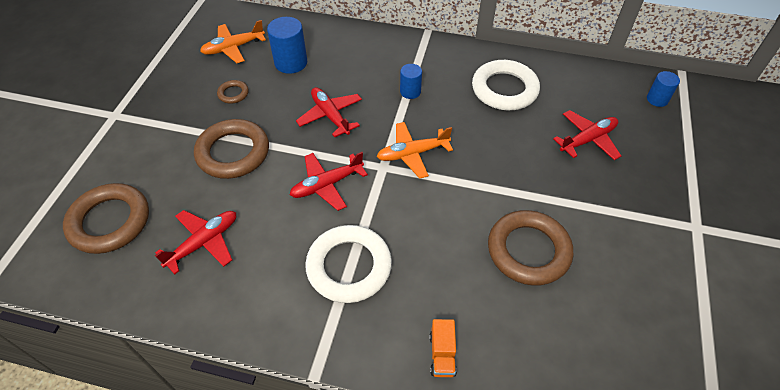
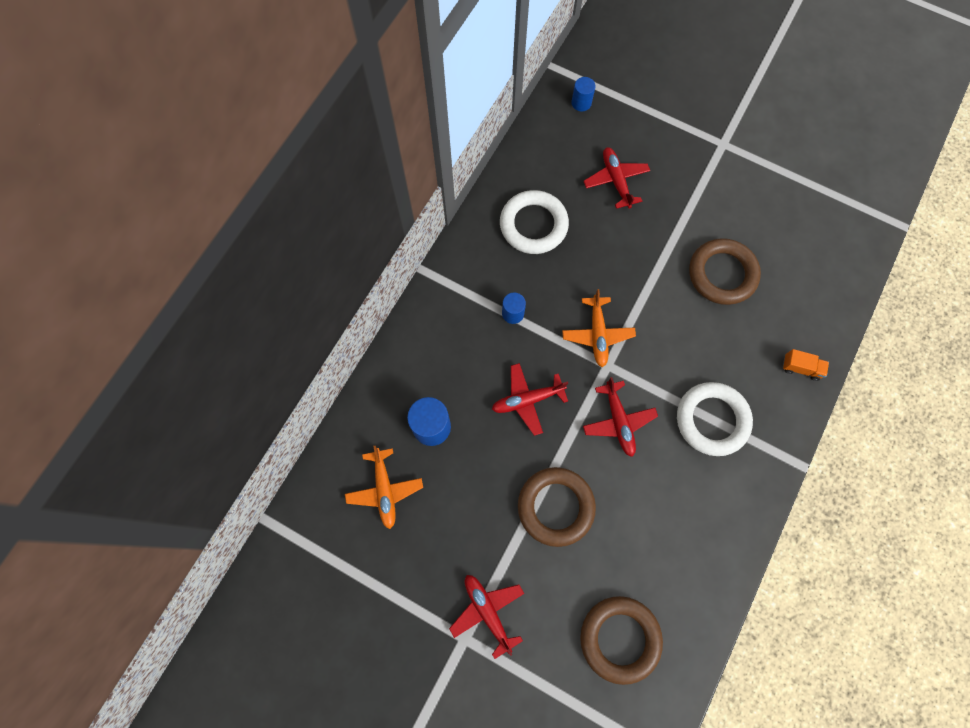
camera: 75 degrees left, 20 degrees up
red plane [155,210,236,274] -> red plane moved to [449,575,524,659]
brown ring [217,80,249,104] -> none

